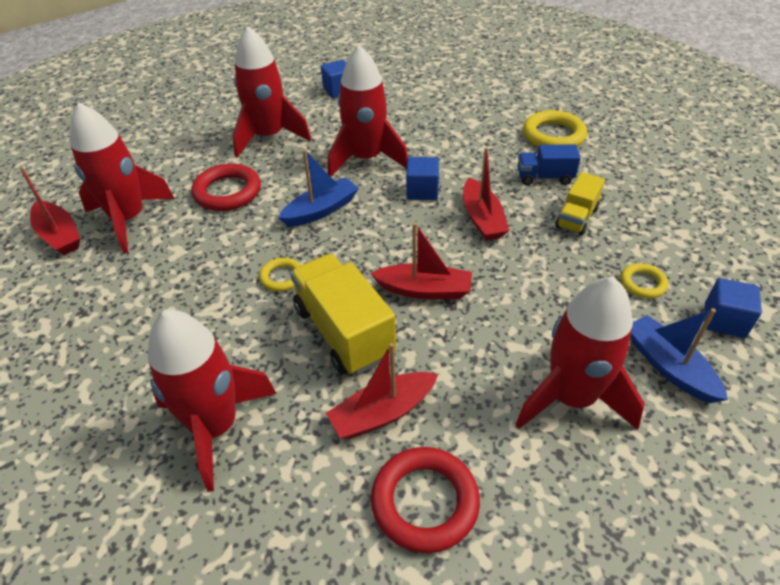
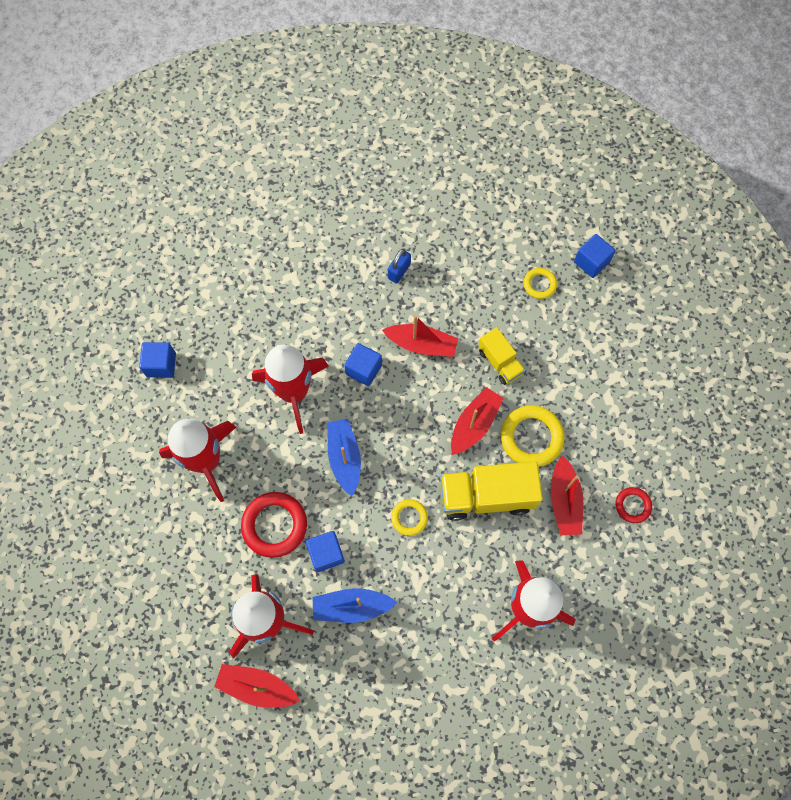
camera: 65 degrees left, 25 degrees up
red boat [20,167,80,255] -> red boat turned 150 degrees counterclockwise [214,664,300,708]
red ring [371,447,480,553] -> red ring [615,487,652,523], size x0.56
red rocket [516,276,645,430] -> none
blue truck [517,144,581,185] -> blue padlock [388,249,411,283]
yellow ring [523,110,587,147] -> yellow ring moved to [500,405,565,467]
yellow truck [555,172,605,236] -> yellow truck moved to [478,327,525,385]
blue boat [630,308,728,403] -> blue boat moved to [312,588,397,623]
none -> blue cube [306,531,345,572]

